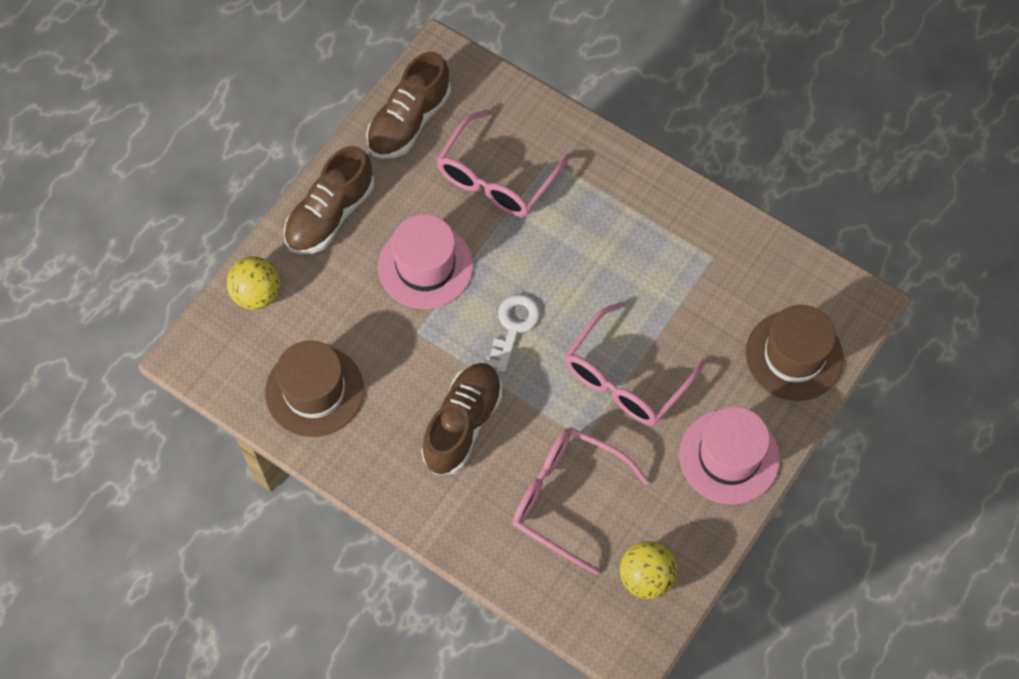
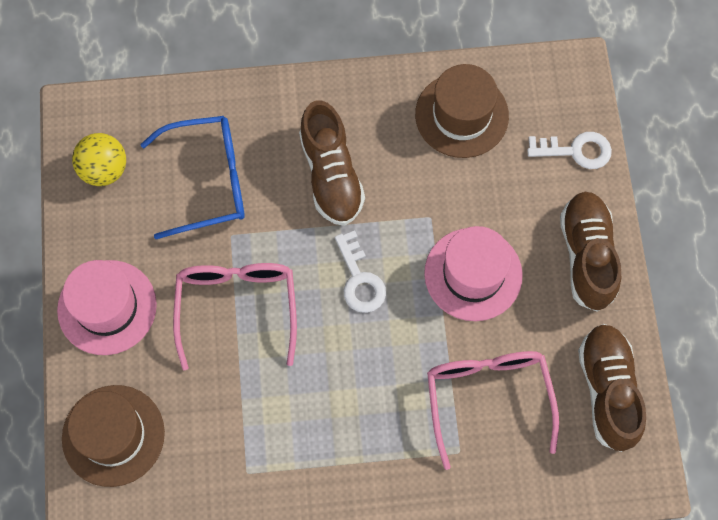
camera: 140 degrees right, 5 degrees up
yellow ball [227,257,280,310] -> white key [527,132,612,169]
pink glasses [512,427,649,575] -> blue glasses [140,116,245,239]

